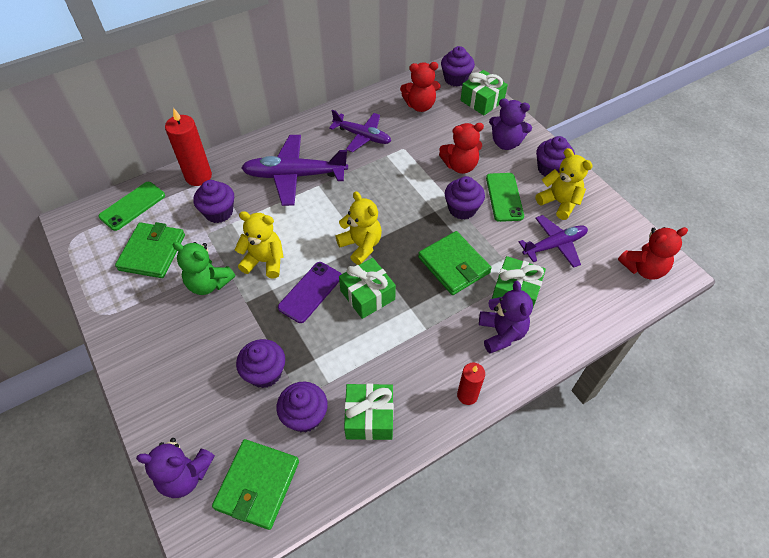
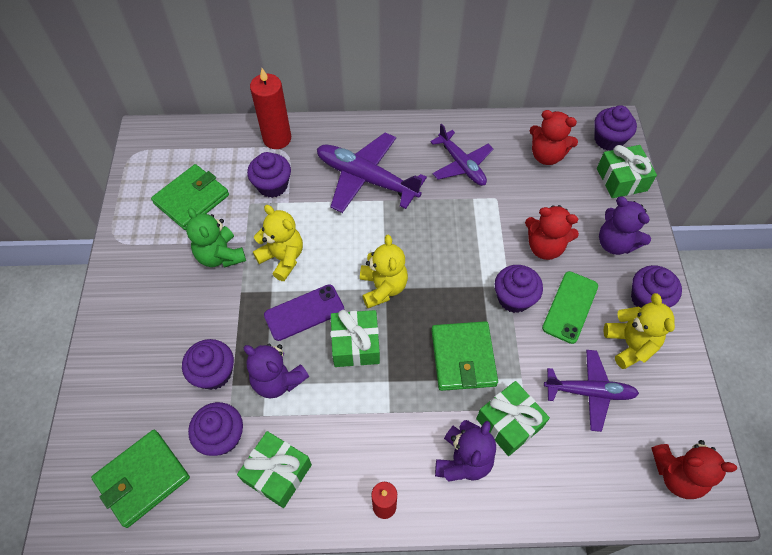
camera: 30 degrees right, 5 degrees up
green phone [99,182,165,231] -> none
purple teddy bear [136,438,215,498] -> purple teddy bear moved to [243,344,309,398]

